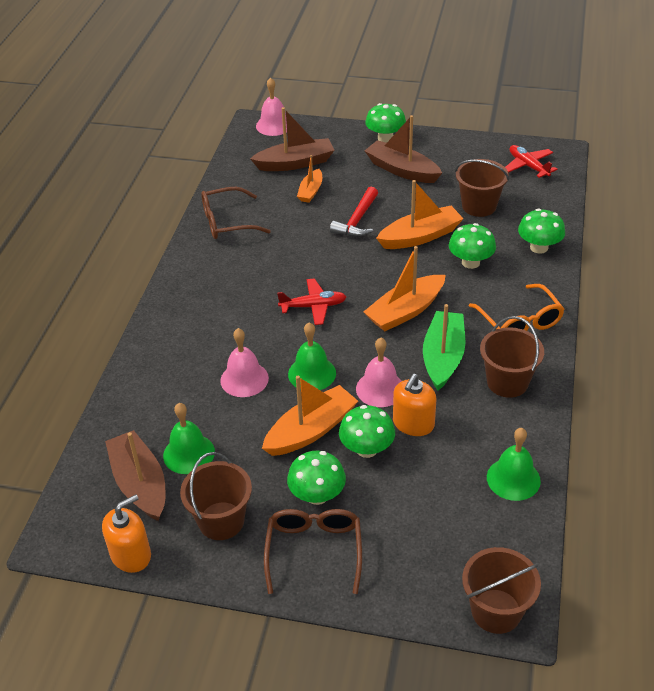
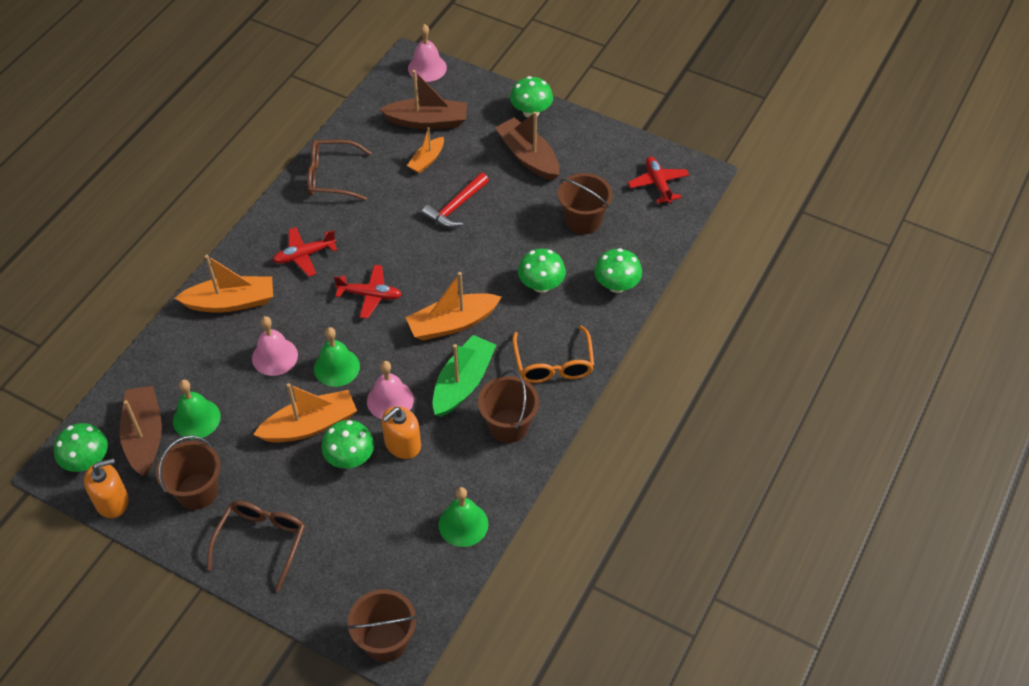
camera: 15 degrees right, 10 degrees up
green mushroom [287,451,346,505] -> green mushroom moved to [54,423,108,472]
orange boat [376,180,464,249] -> orange boat moved to [175,255,273,313]
none -> red plane [273,227,337,277]

